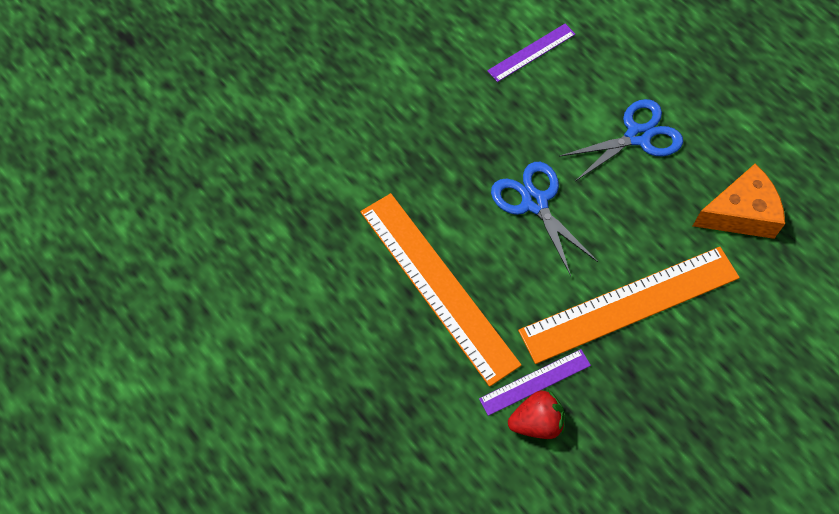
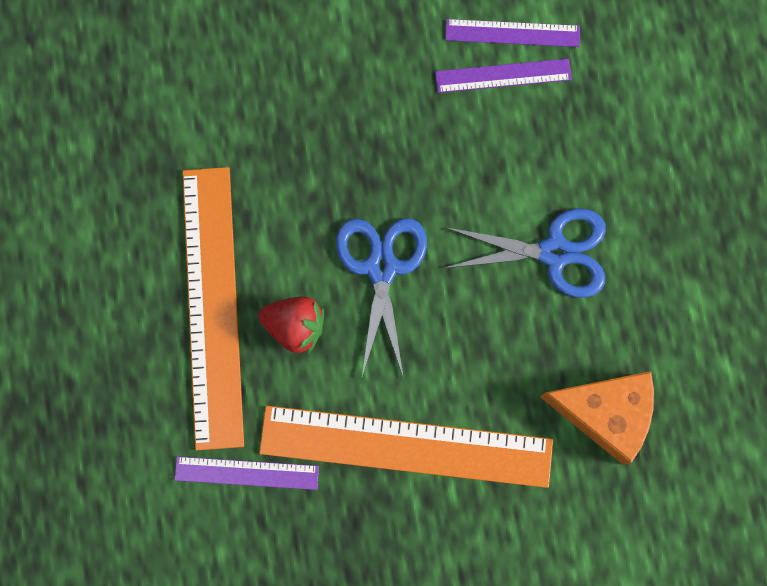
camera: 30 degrees right, 15 degrees up
red strawberry [508,390,565,439] -> red strawberry moved to [258,296,324,354]
none -> purple ruler [445,19,580,47]

